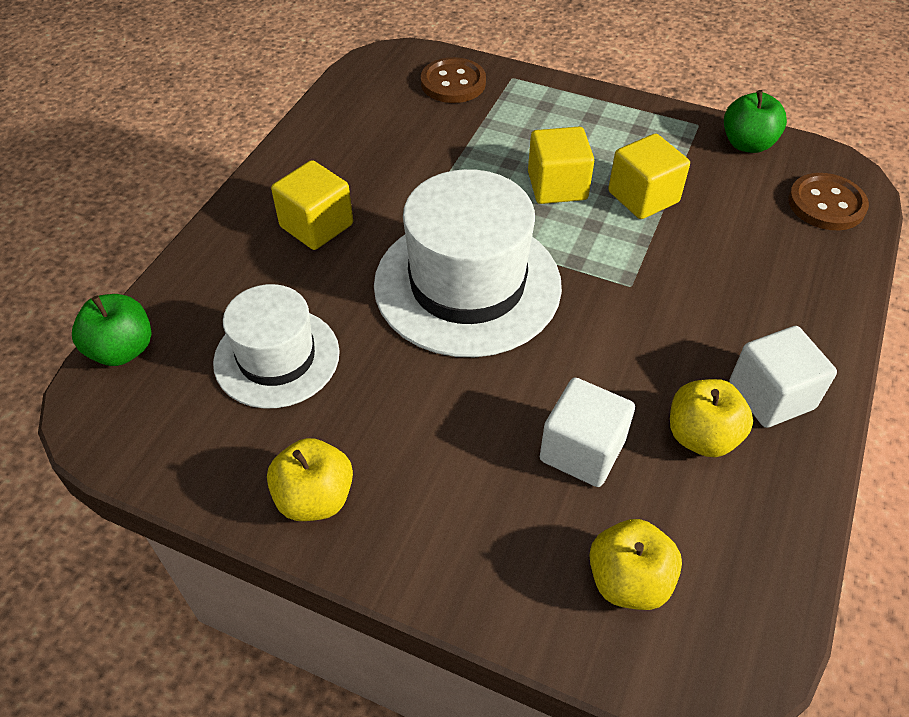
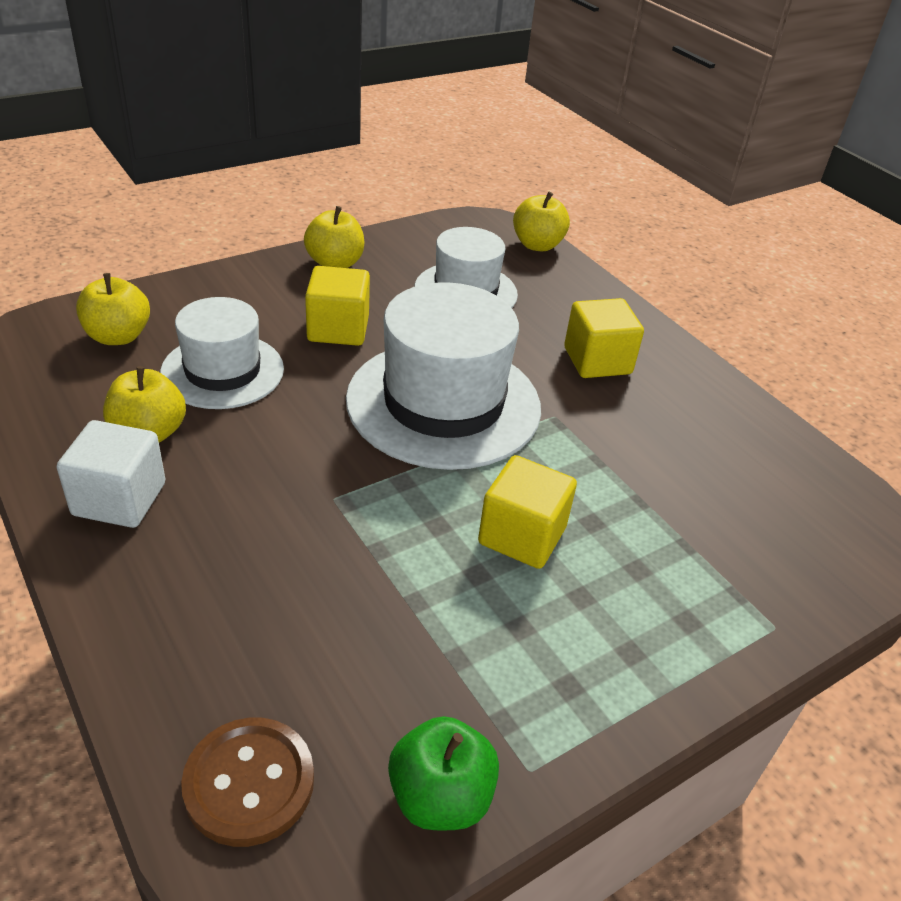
camera: 120 degrees right, 10 degrees down
green apple [72,294,151,366] -> yellow apple [513,191,570,251]
brown button [421,57,486,103] -> none
white cube [540,378,635,487] -> white hat [160,297,284,409]
yellow cube [608,133,690,219] -> yellow cube moved to [305,266,370,346]

